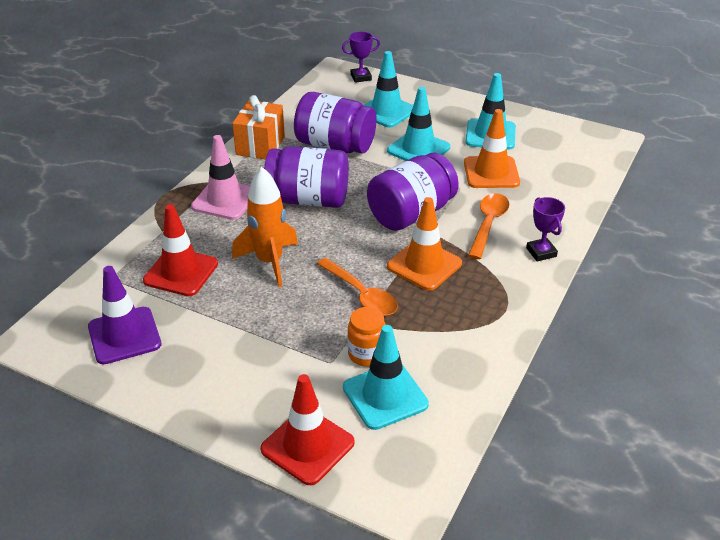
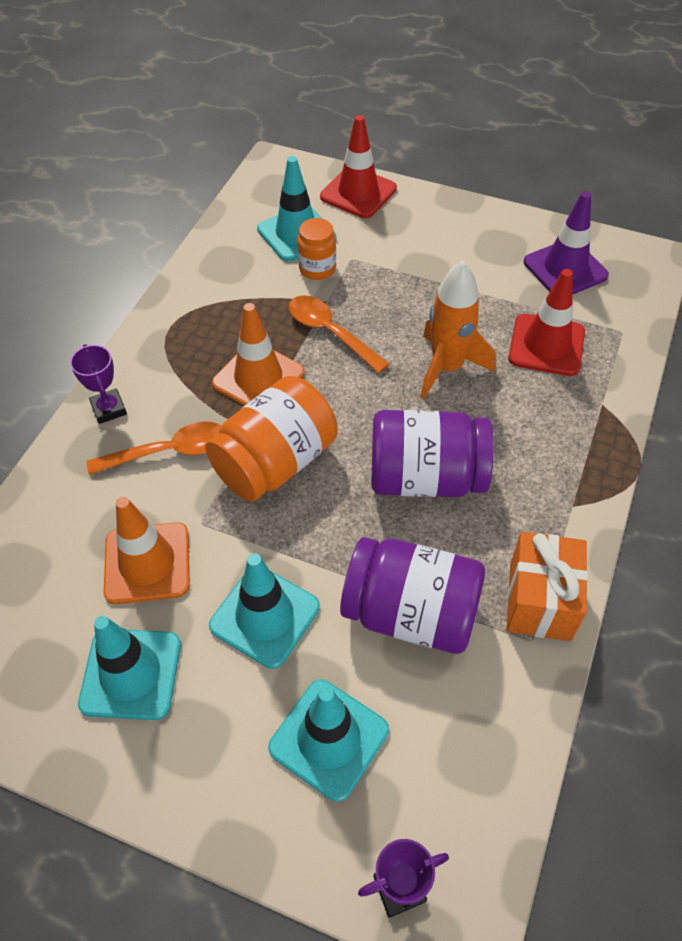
camera: 175 degrees right, 15 degrees up
pink traffic cone [191,135,250,220] -> none
purple jar [367,153,459,231] -> orange jar [205,376,338,502]
orange spoon [468,193,510,259] -> orange spoon turned 120 degrees counterclockwise [87,421,221,475]

